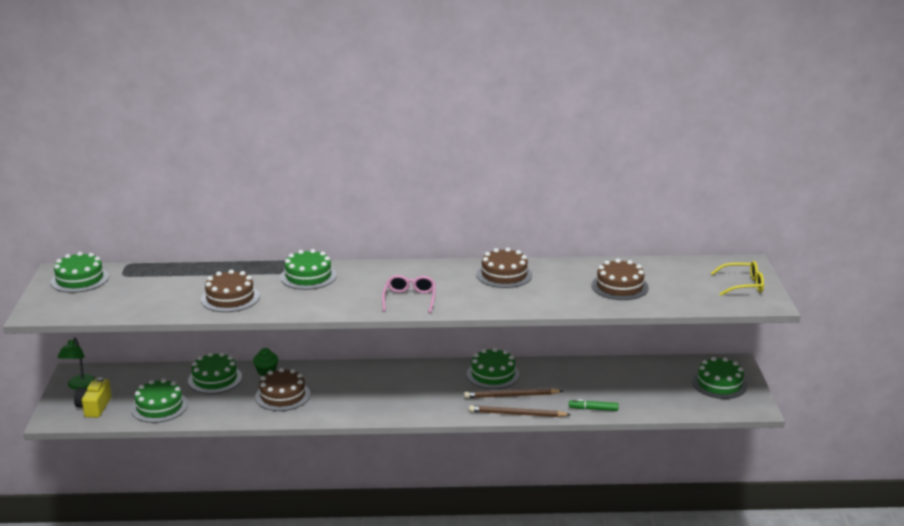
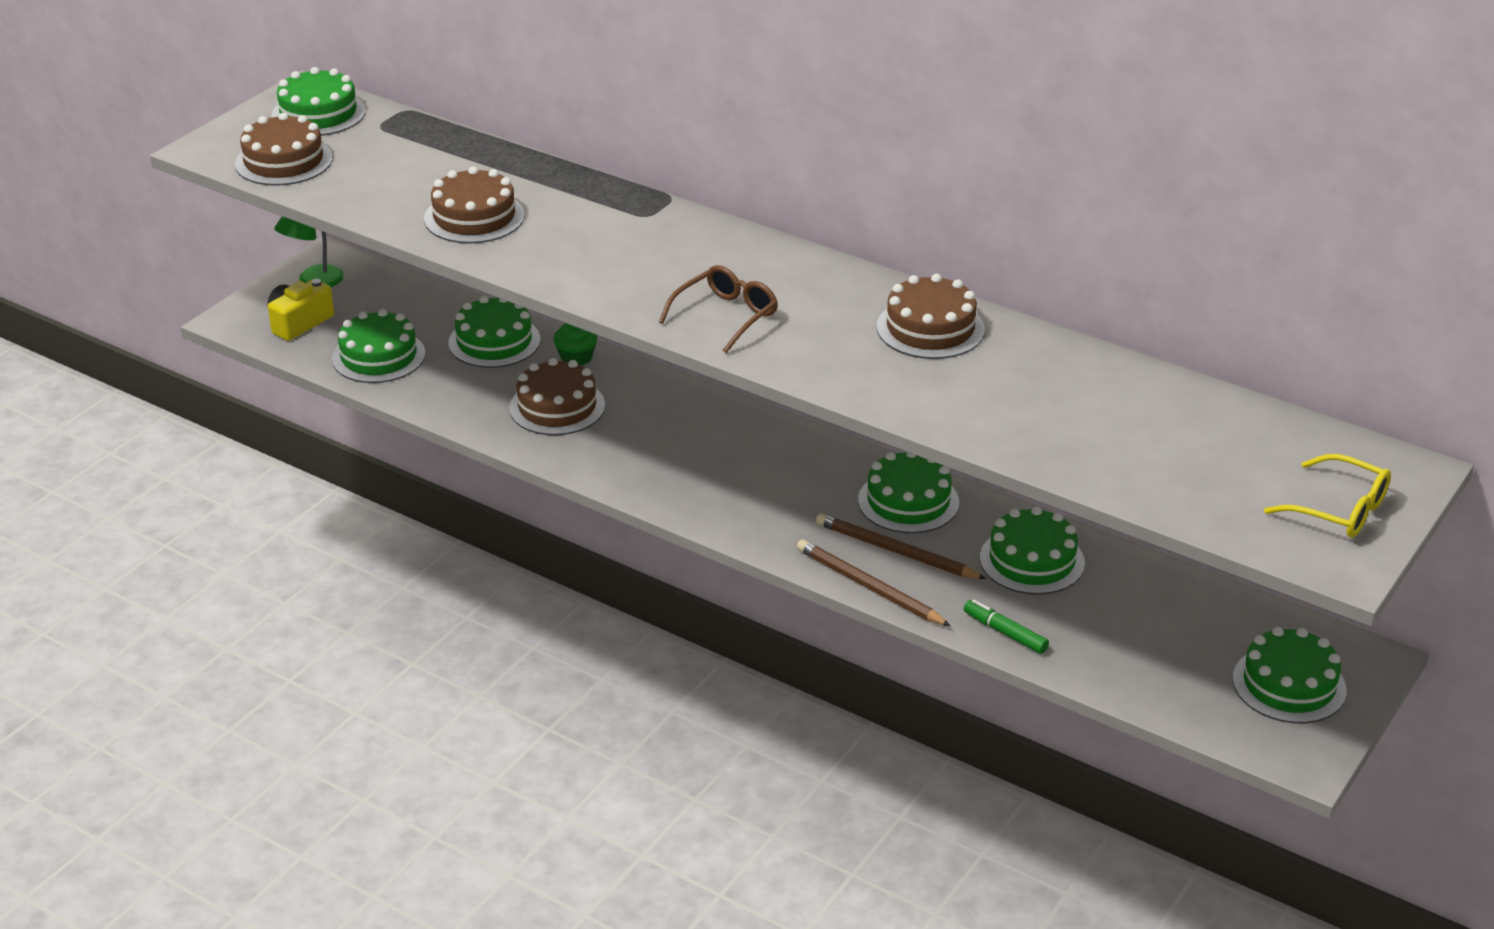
camera: 35 degrees right, 10 degrees up
green cake [280,249,336,290] -> green cake moved to [980,506,1085,595]
pink glasses [382,275,436,313] -> brown glasses [659,265,778,353]
brown cake [591,259,649,300] -> brown cake moved to [235,113,332,186]

